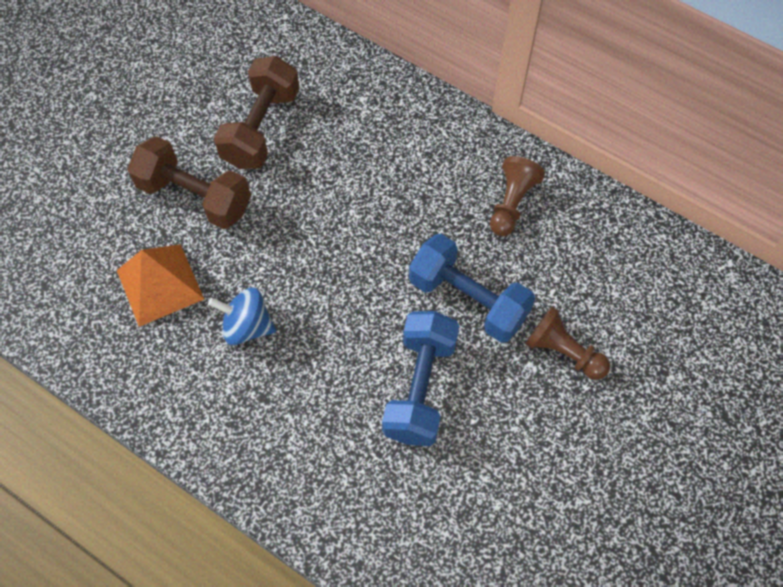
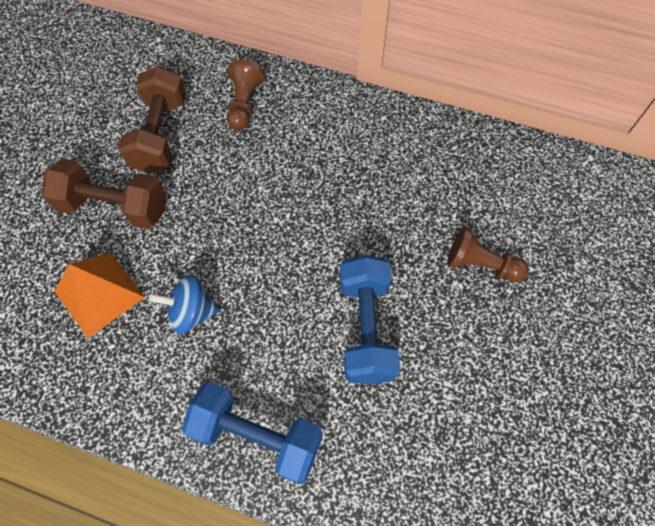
camera: 15 degrees left, 0 degrees up
blue dumbbell [409,234,535,343] -> blue dumbbell moved to [182,382,323,484]
brown pawn [490,156,545,236] -> brown pawn moved to [227,60,265,130]

